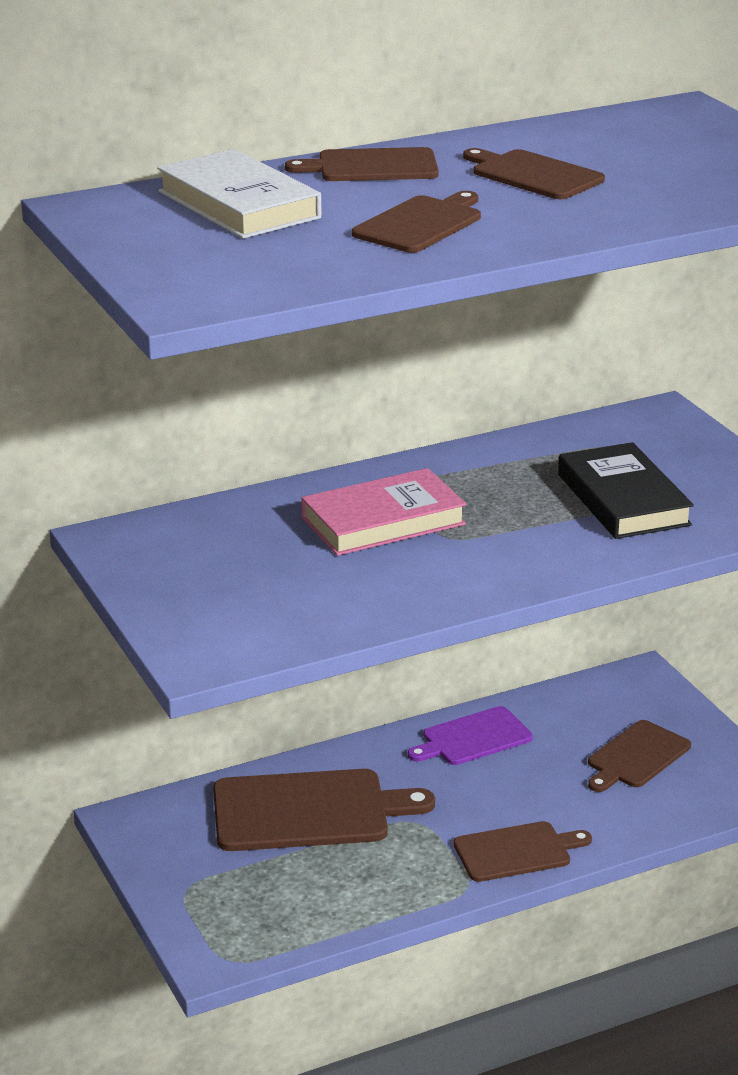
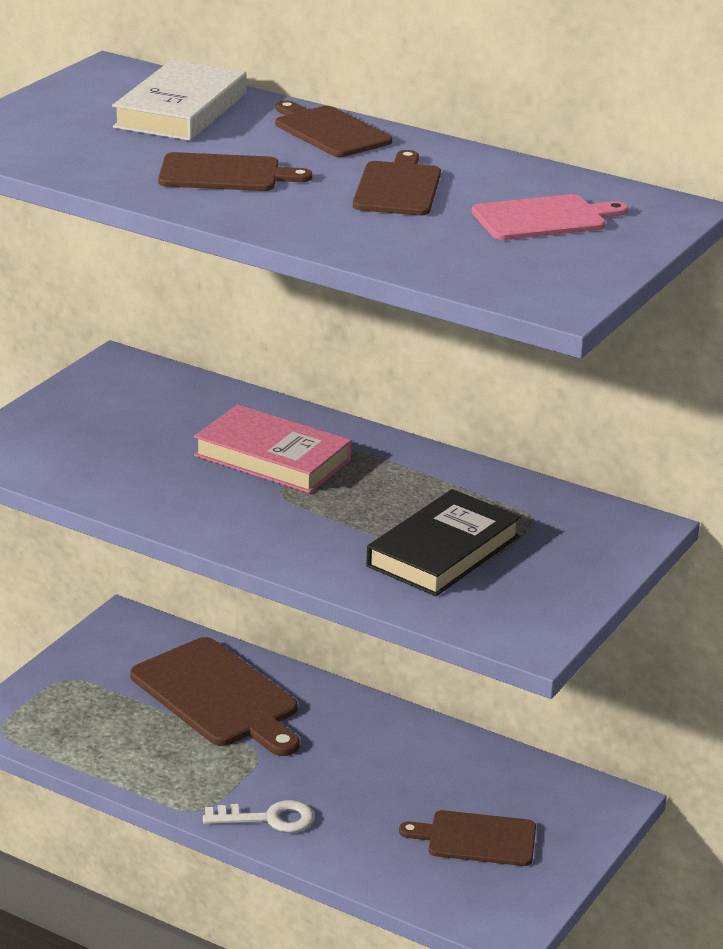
camera: 55 degrees right, 0 degrees up
purple cutting board [408,706,533,765] -> none
brown cutting board [454,821,592,882] -> white key [203,800,314,833]
none -> pink cutting board [472,194,628,240]

